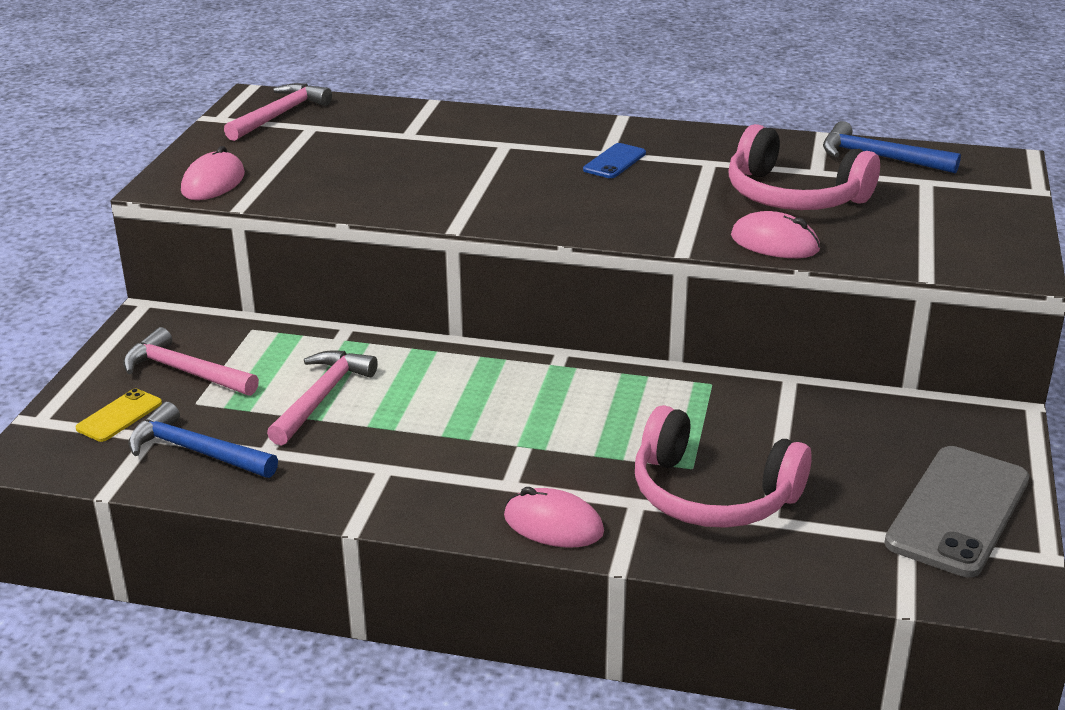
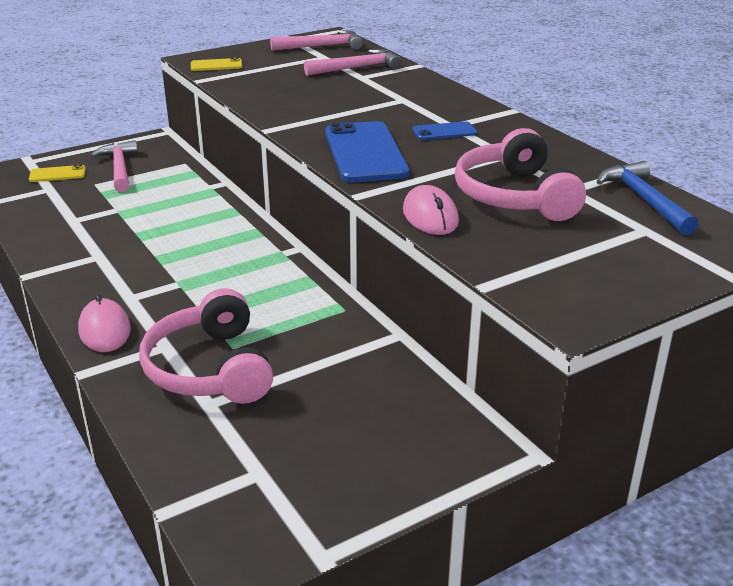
camera: 45 degrees right, 0 degrees up
blue hammer [128,402,278,478] -> none
pink mouse [181,146,245,200] -> yellow phone [191,57,243,71]
pink hammer [267,351,378,446] -> pink hammer moved to [304,49,402,76]
grey phone [884,446,1030,577] -> none
none -> blue phone [325,121,409,182]

